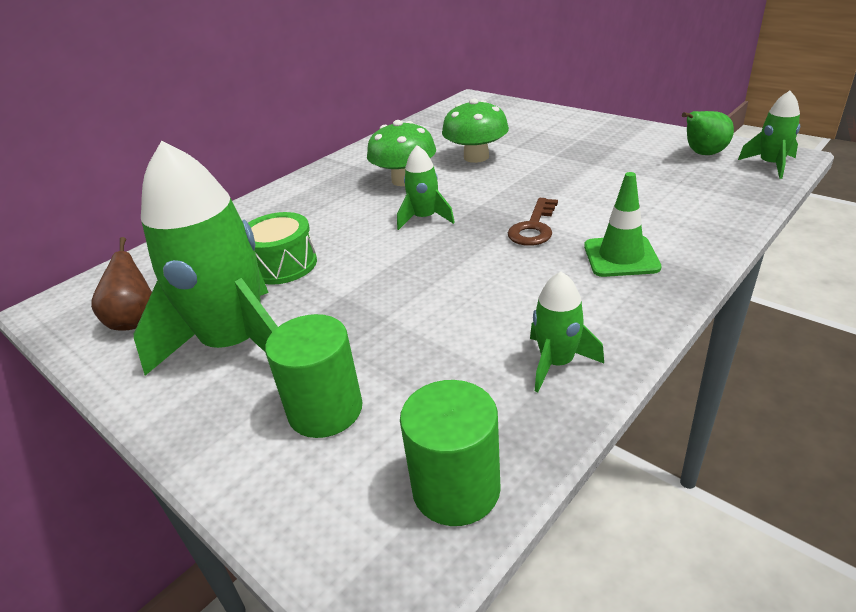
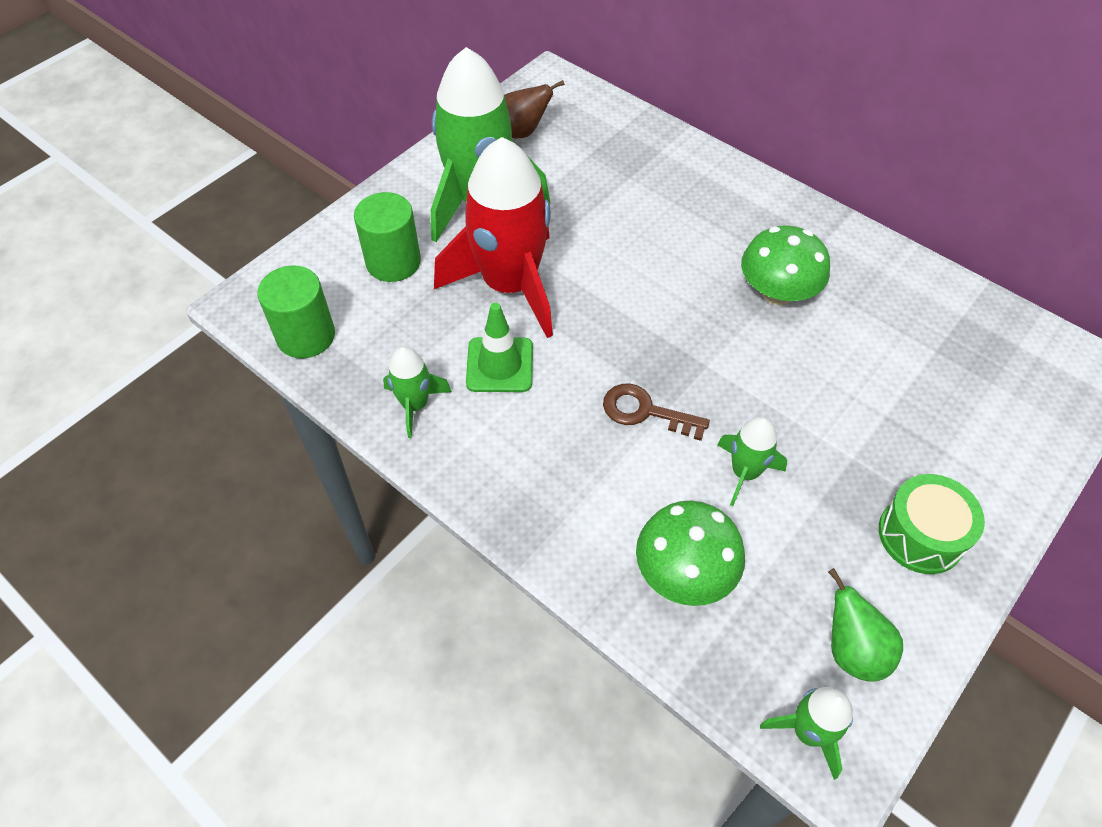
camera: 85 degrees right, 20 degrees up
green drum [248,212,317,285] -> green drum moved to [879,474,985,574]
green rocket [397,145,455,230] -> green rocket moved to [717,417,787,506]
green mushroom [442,98,509,163] -> green mushroom moved to [636,501,745,606]
green traffic cone [584,172,662,277] -> green traffic cone moved to [466,303,533,392]
none -> red rocket [434,137,553,338]

